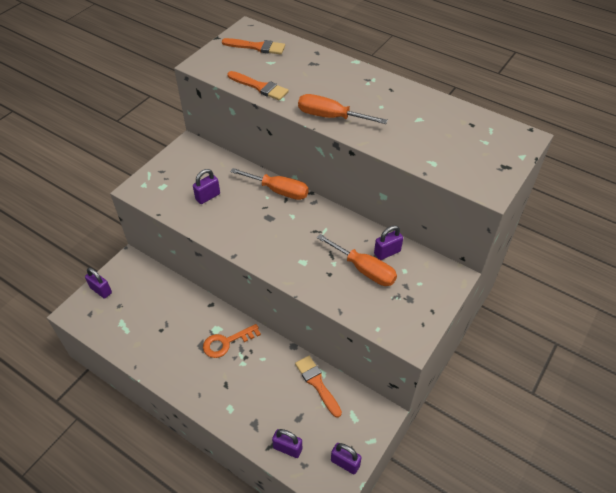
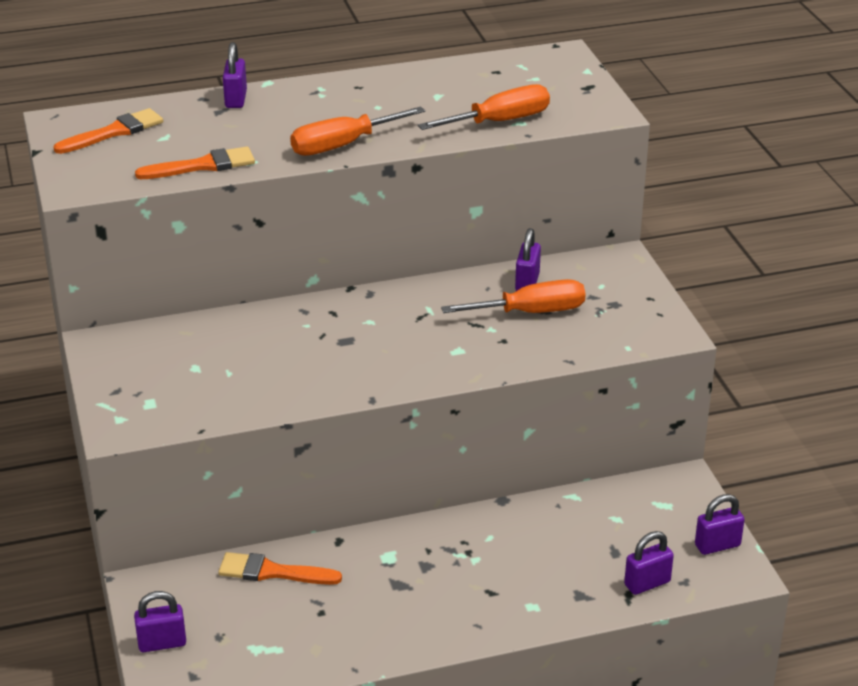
camera: 50 degrees left, 15 degrees down
purple padlock [193,169,220,204] -> purple padlock moved to [223,42,247,108]
orange key [203,324,261,358] -> none
orange screwdriver [230,168,309,200] -> orange screwdriver moved to [418,84,550,130]
orange brush [295,356,342,418] -> orange brush moved to [218,552,342,585]

